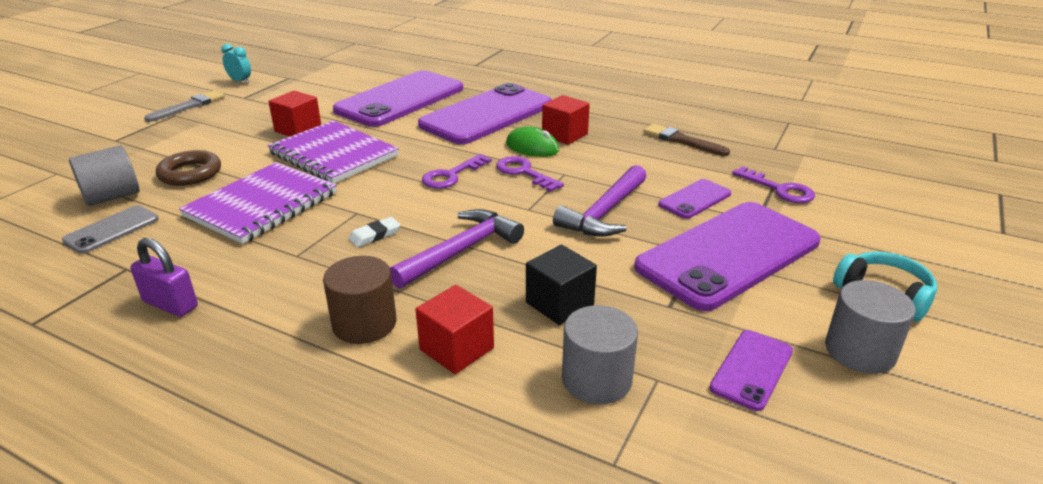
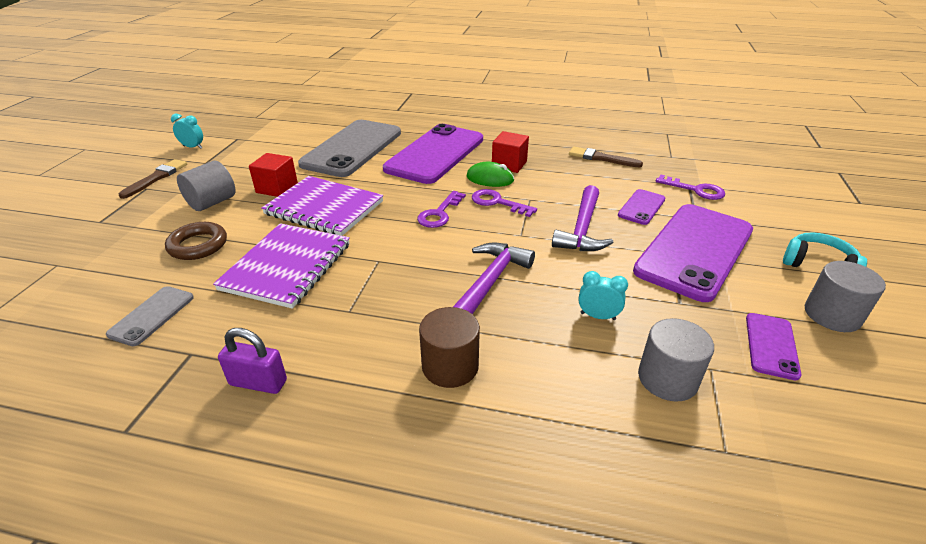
camera: 15 degrees left, 5 degrees up
grey cylinder [69,146,139,206] -> grey cylinder moved to [177,160,236,211]
grey brush [144,90,225,122] -> brown brush [119,159,187,199]
purple phone [333,70,463,127] -> grey phone [298,120,401,177]
white eraser [349,217,401,247] -> none
red cube [415,285,494,374] -> none
black cube [526,245,597,325] -> turquoise clock [578,271,628,320]

